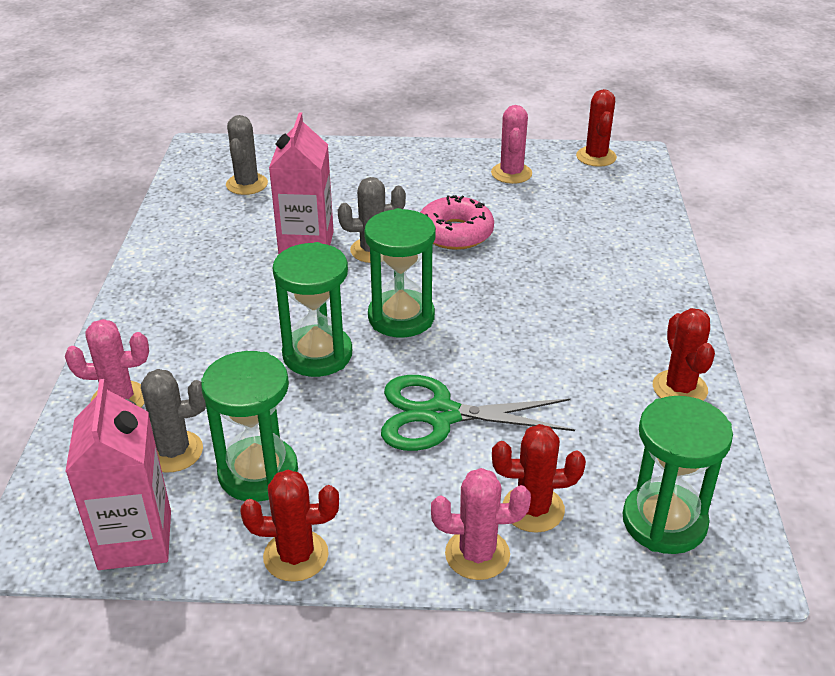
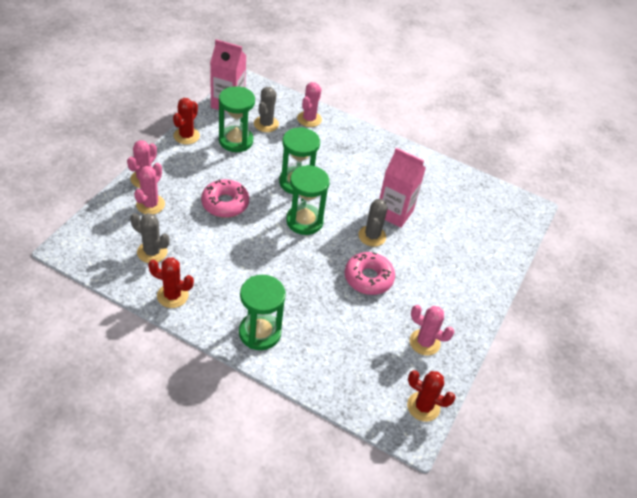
camera: 110 degrees right, 10 degrees up
grey cactus [226,115,268,195] -> grey cactus moved to [130,213,169,263]
green scissors [381,375,575,451] -> pink donut [201,179,249,218]
red cactus [492,424,586,533] -> pink cactus [134,163,165,214]
green hourglass [623,396,733,554] -> green hourglass moved to [239,275,286,350]

